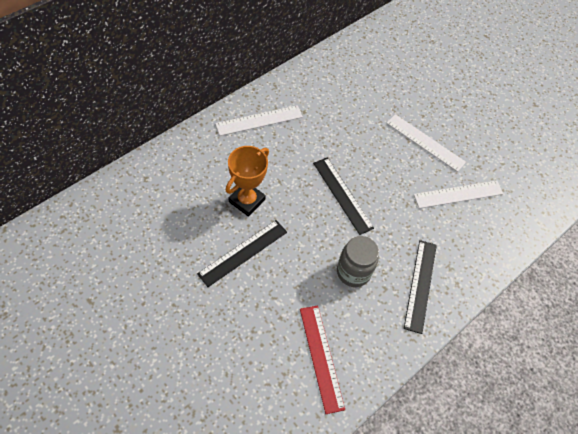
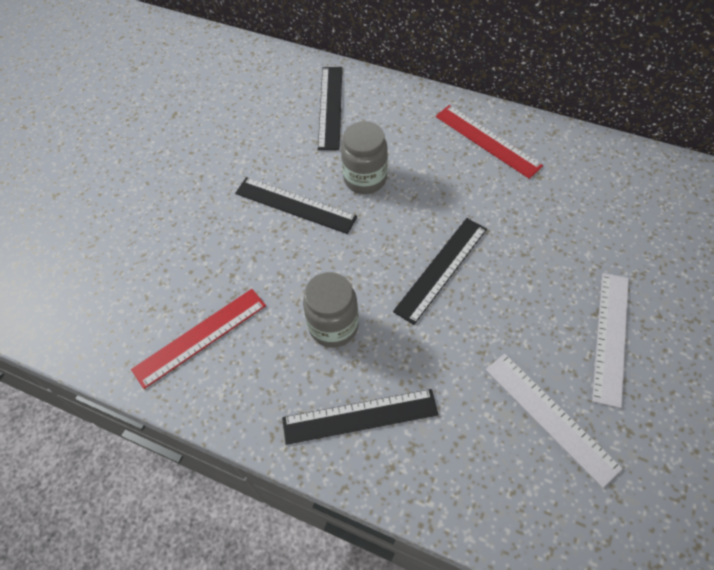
camera: 75 degrees right, 0 degrees up
white ruler [215,105,303,136] -> red ruler [436,105,543,179]
orange trophy [226,146,269,217] -> grey jar [341,121,388,194]
none -> black ruler [318,67,342,150]

